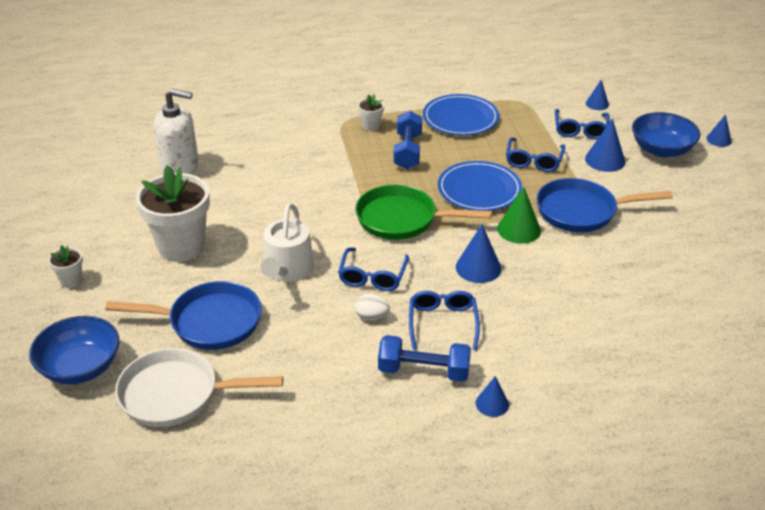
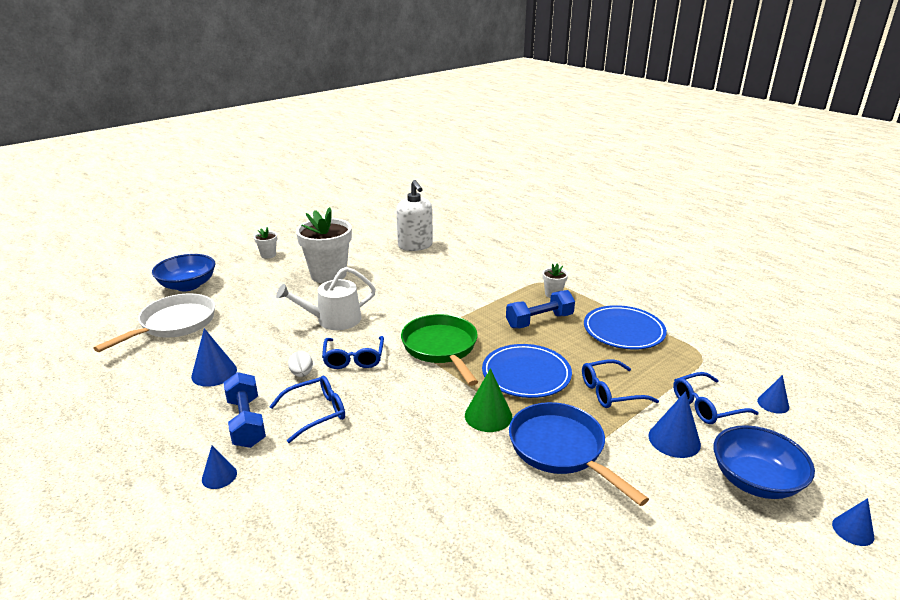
camera: 60 degrees right, 10 degrees down
blue pan [105,281,262,350] -> none
white pan [115,348,283,427] -> white pan turned 60 degrees clockwise [93,293,215,352]
blue glasses [338,247,409,291] -> blue glasses turned 75 degrees counterclockwise [322,336,384,369]
blue cone [456,224,501,283] -> blue cone moved to [191,328,237,387]

